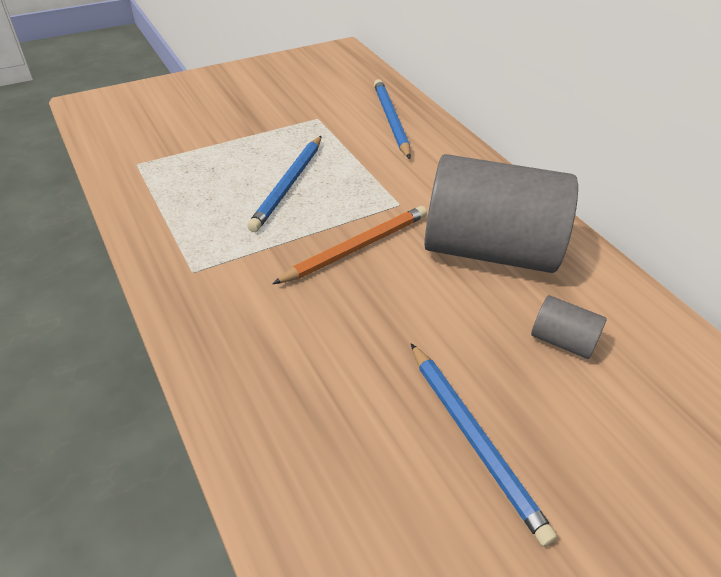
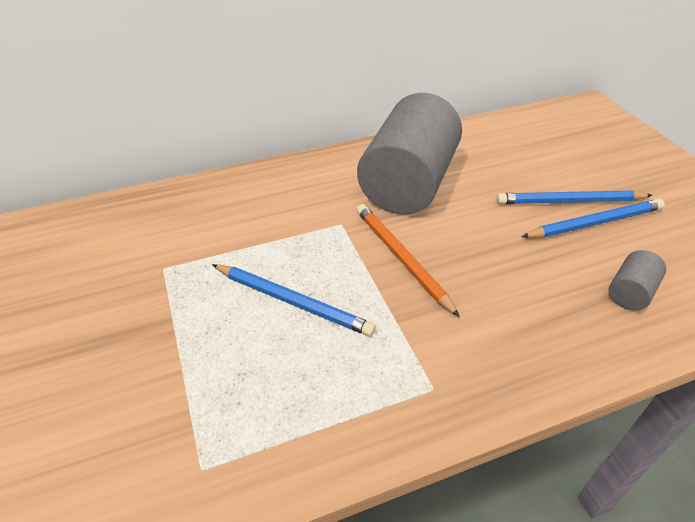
camera: 80 degrees left, 0 degrees up
blue pencil [374,79,411,159] -> blue pencil moved to [496,190,653,204]
grey cylinder [531,295,607,359] -> grey cylinder moved to [609,250,666,310]

